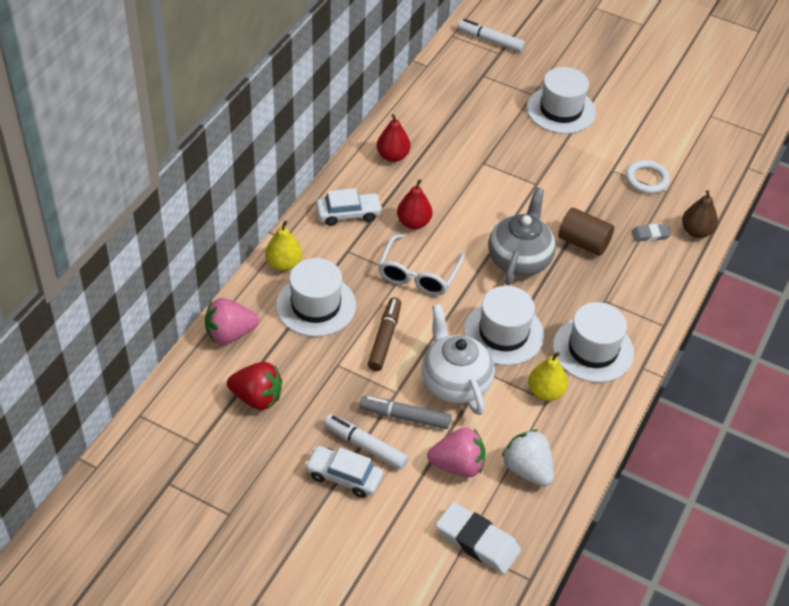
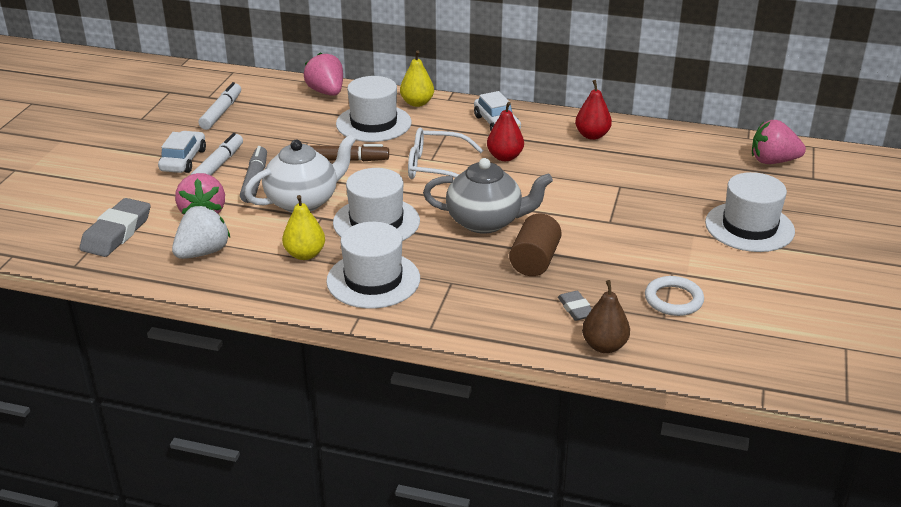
camera: 80 degrees right, 15 degrees down
red strawberry [227,362,282,410] -> none
white eraser [436,502,521,574] -> grey eraser [79,198,150,257]
white marker [457,19,525,52] -> white marker moved to [199,82,241,130]
none -> pink strawberry [752,120,806,164]

